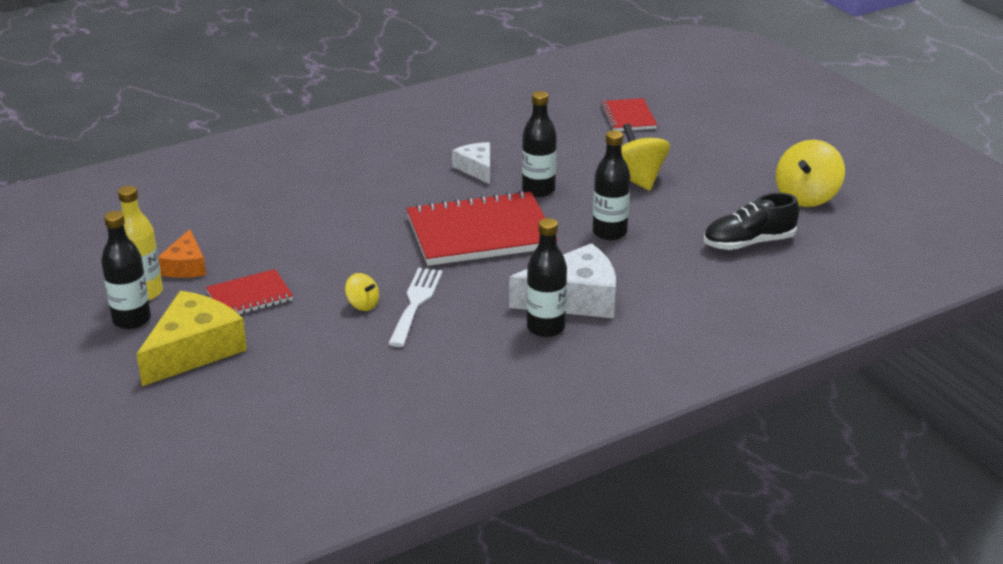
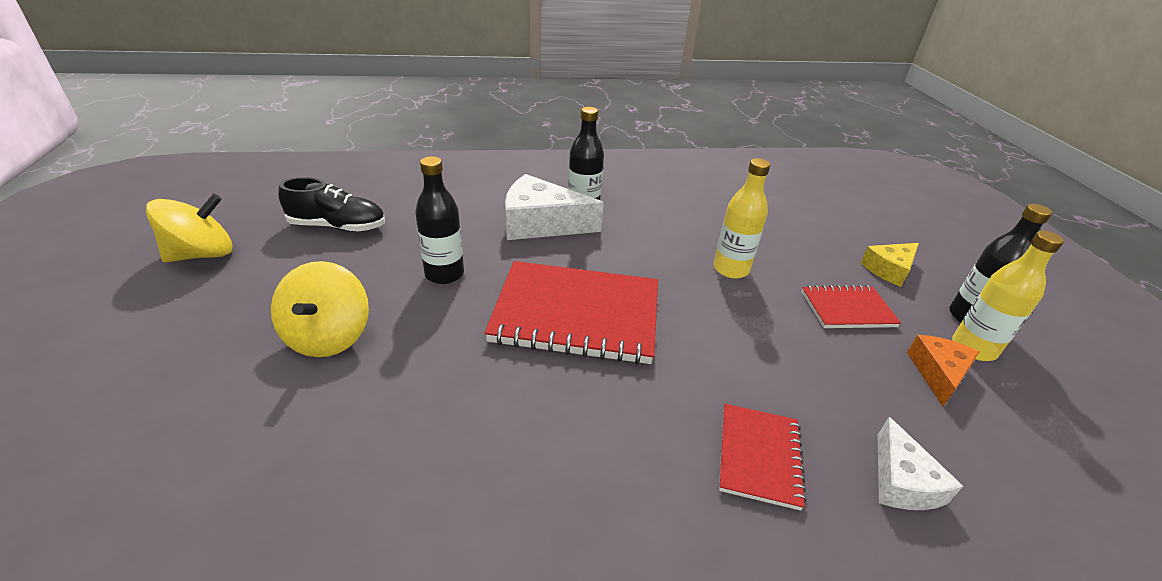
camera: 160 degrees left, 5 degrees up
yellow cheese [136,291,247,386] -> yellow cheese [861,243,919,287], size x0.58
yellow spinning top [345,273,379,311] -> yellow bottle [713,158,770,279]
white fork [388,268,443,347] -> none
white cheese [452,142,490,184] -> white cheese moved to [878,417,963,510]
black bottle [522,91,557,197] -> none
red notebook [600,98,657,131] -> red notebook moved to [719,404,807,511]

